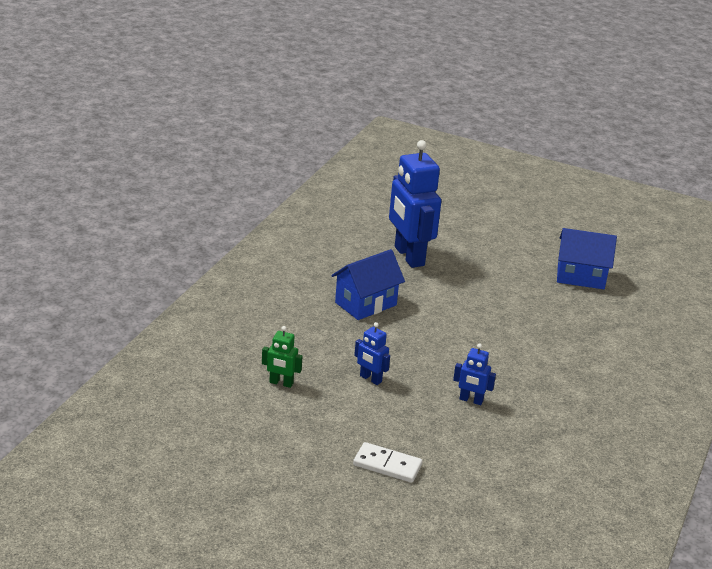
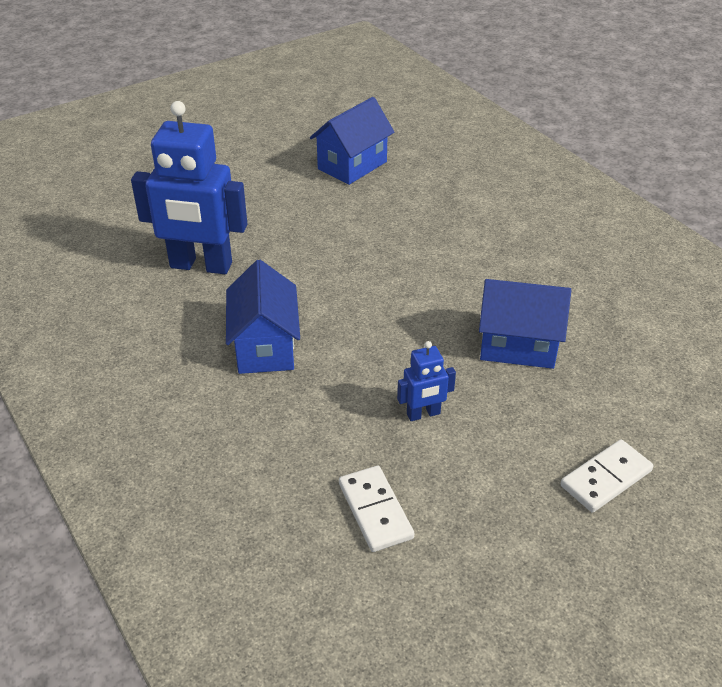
camera: 55 degrees left, 10 degrees up
green robot [262,326,303,388] -> white domino [339,466,414,552]
blue robot [453,343,496,405] -> blue house [479,279,571,369]

